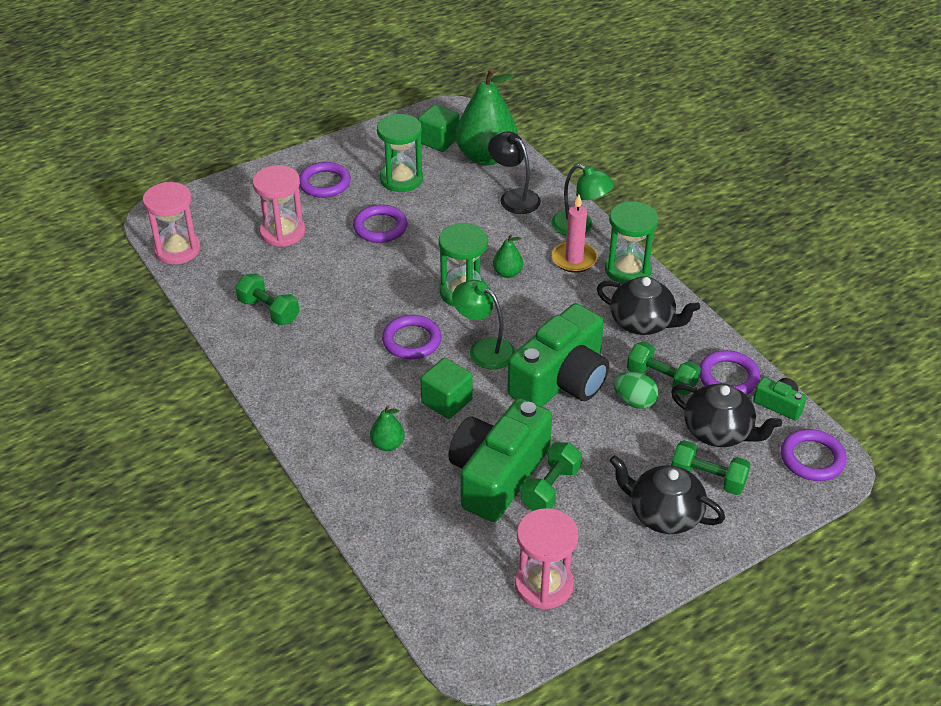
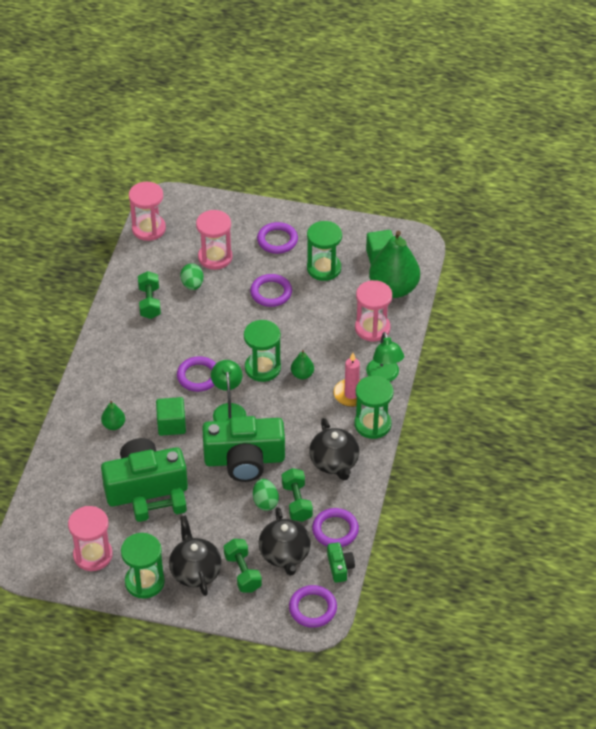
camera: 45 degrees right, 5 degrees up
black lamp [488,131,541,214] -> pink hourglass [355,280,392,342]
none -> green hourglass [121,533,165,599]
none -> green egg [180,263,204,290]

